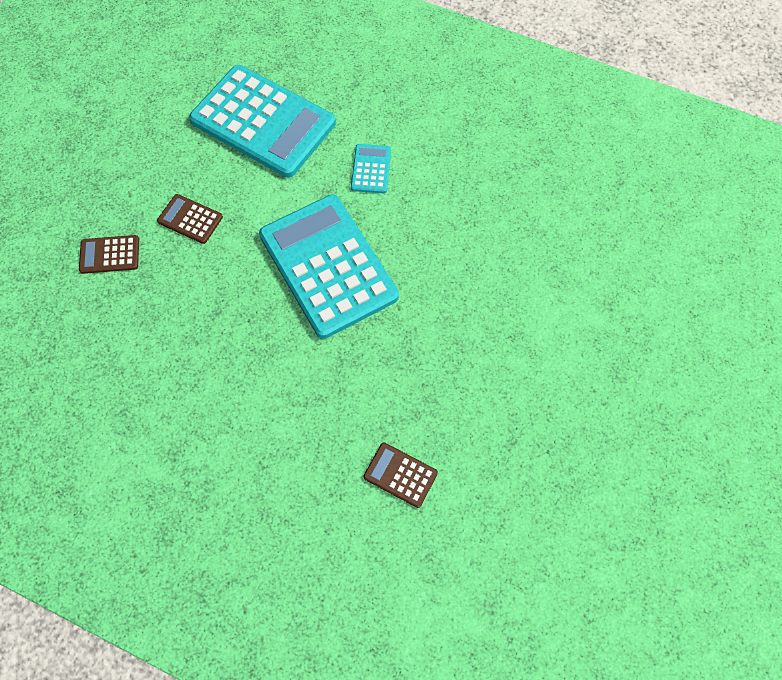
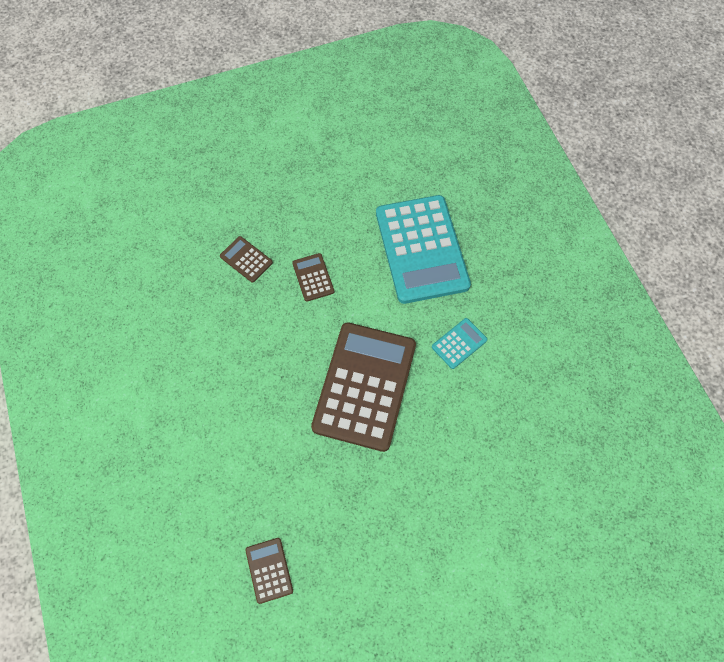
camera: 45 degrees right, 0 degrees up
turquoise calculator [259,194,399,339] -> brown calculator [311,323,416,452]

